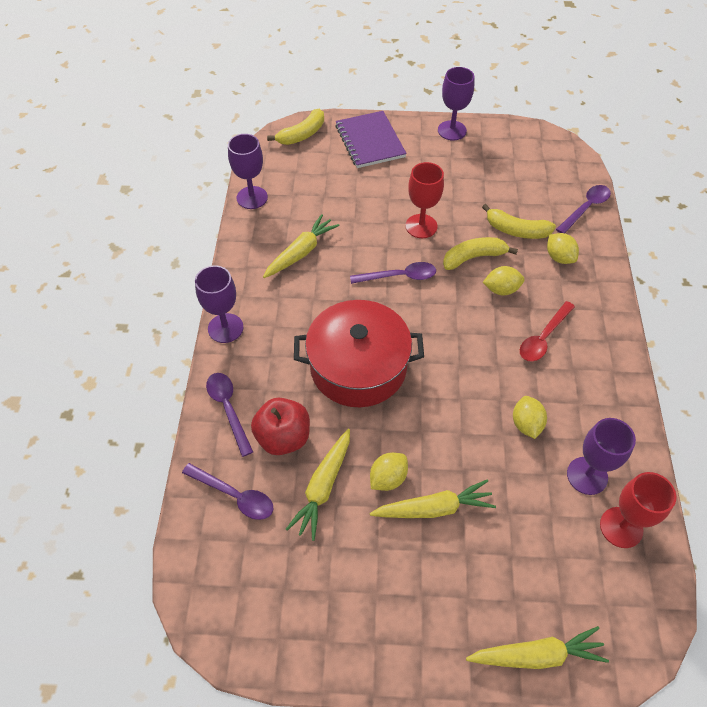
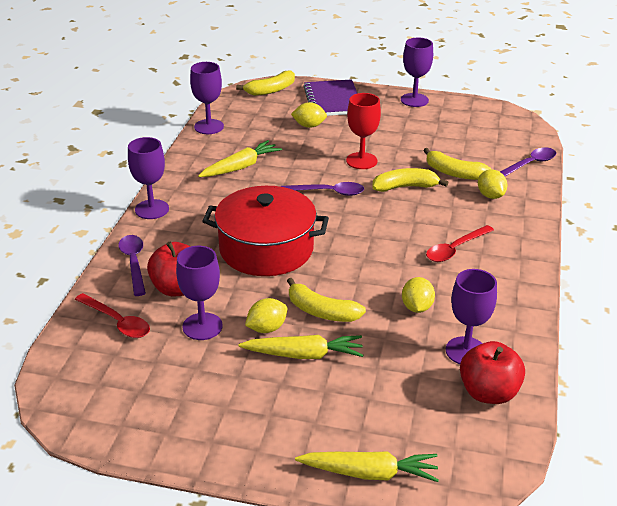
camera: 10 degrees right, 20 degrees down
purple spoon [182,463,273,520] -> red spoon [75,293,150,338]
yellow carrot [286,429,350,541] -> purple goblet [176,246,223,340]
yellow lemon [483,266,525,295] -> yellow lemon moved to [291,102,327,128]
red goblet [600,472,676,548] -> red apple [460,341,525,404]
none -> yellow banana [287,278,366,322]

